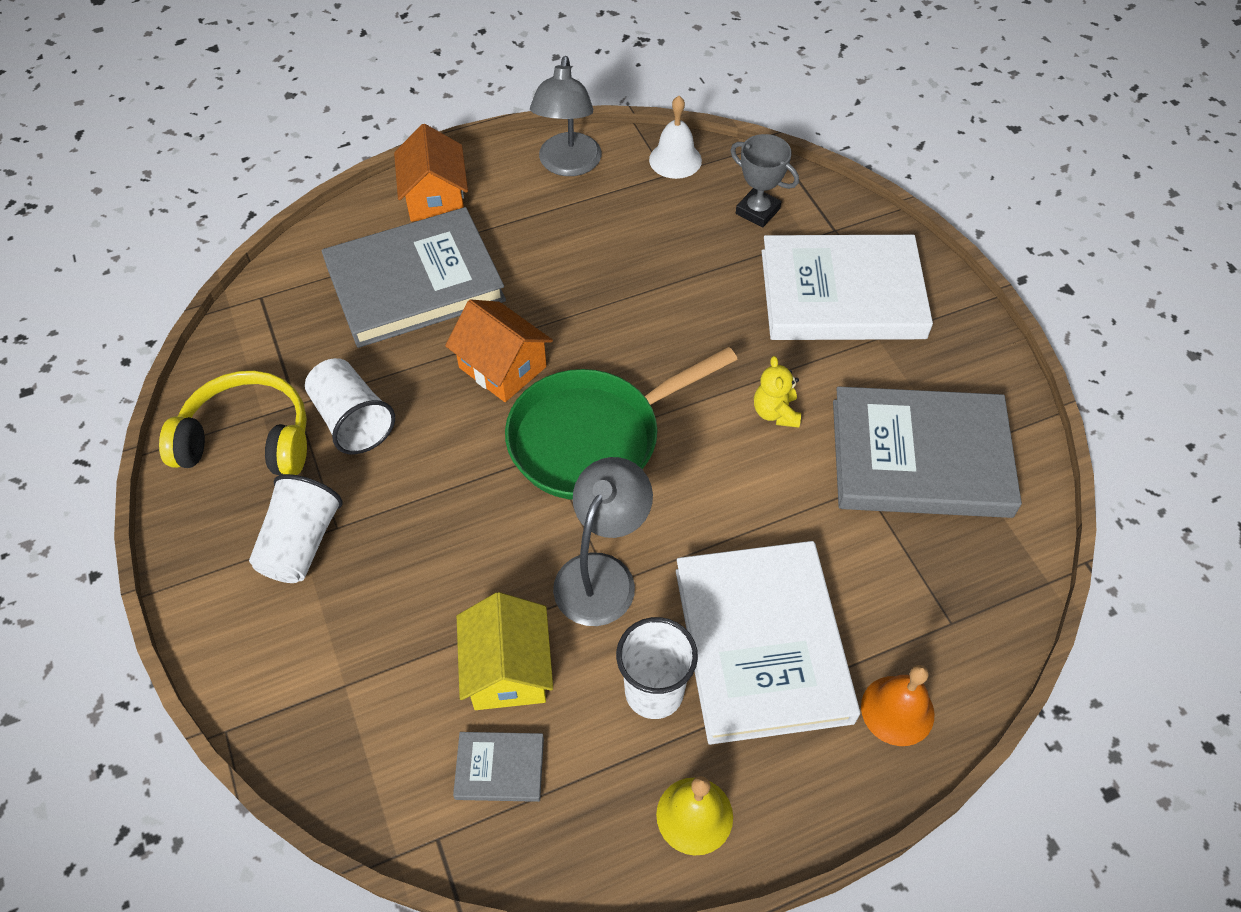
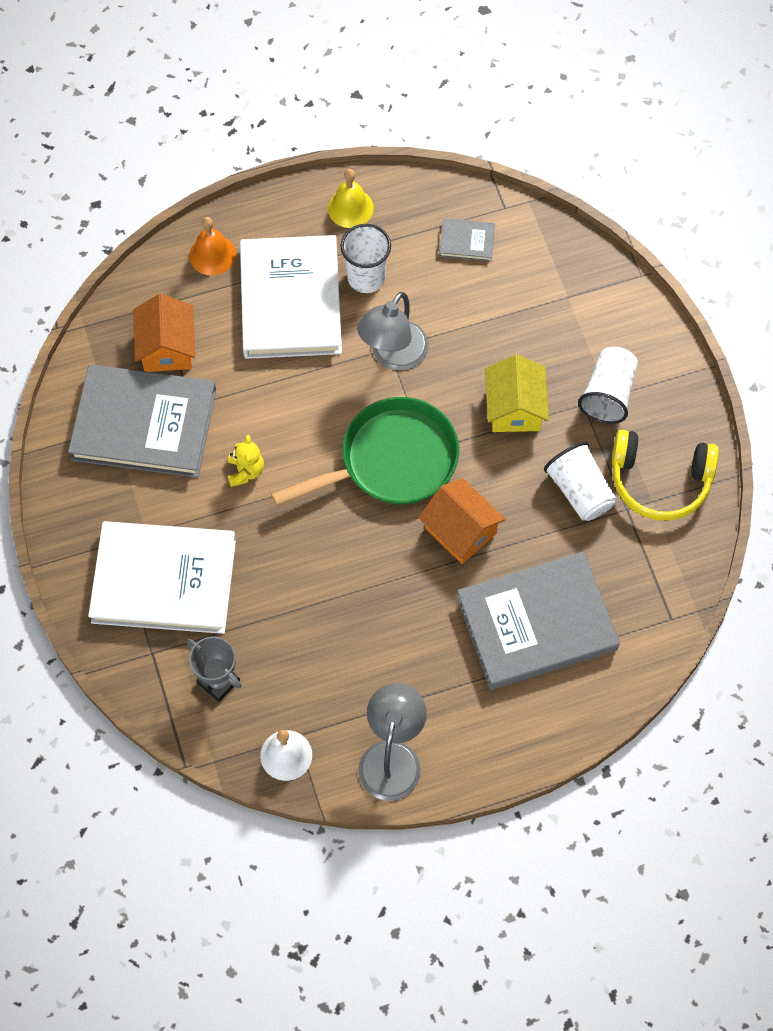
camera: 175 degrees left, 10 degrees up
orange house [394,124,468,222] -> orange house moved to [133,294,195,372]
yellow house [457,592,553,710] -> yellow house moved to [485,355,549,432]

